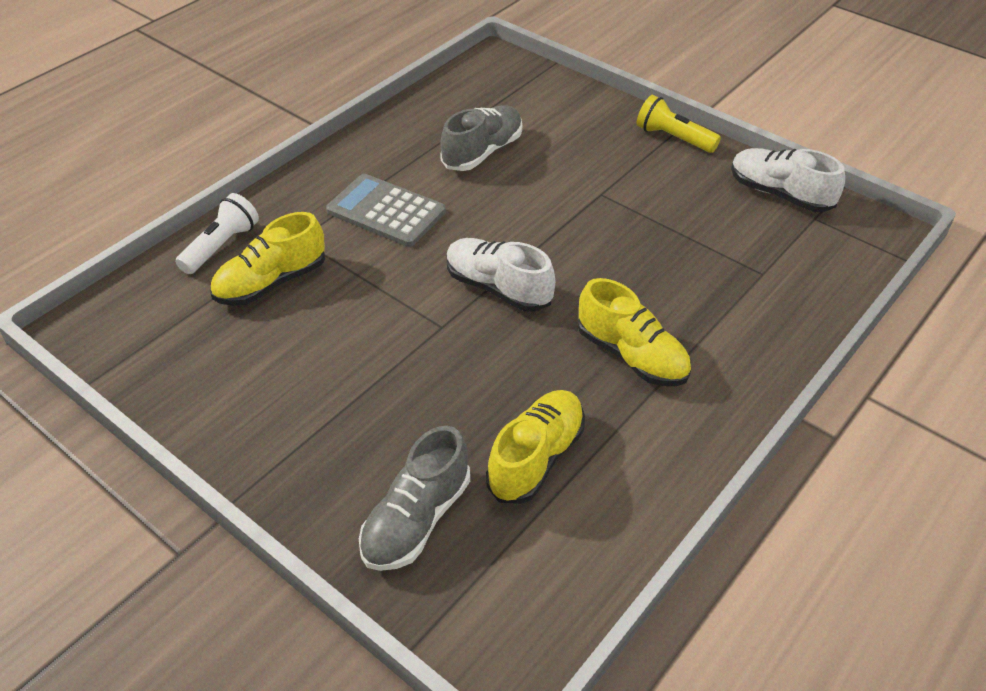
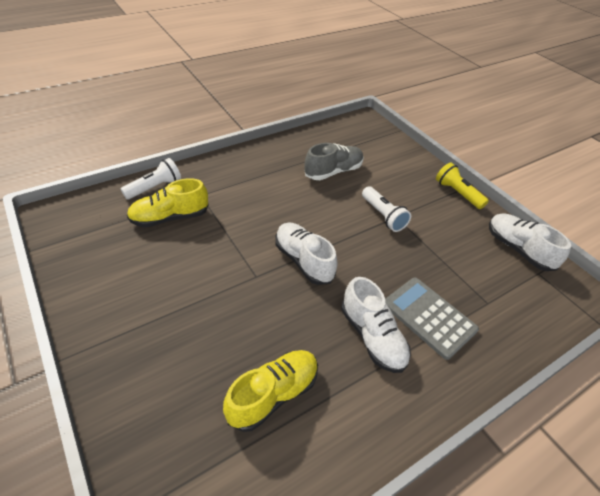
camera: 15 degrees right, 0 degrees up
grey calculator [326,174,446,247] -> grey calculator moved to [385,277,479,360]
grey shoe [359,426,470,571] -> none
yellow shoe [578,278,691,386] -> white shoe [341,277,411,373]
none -> white flashlight [362,186,411,232]

